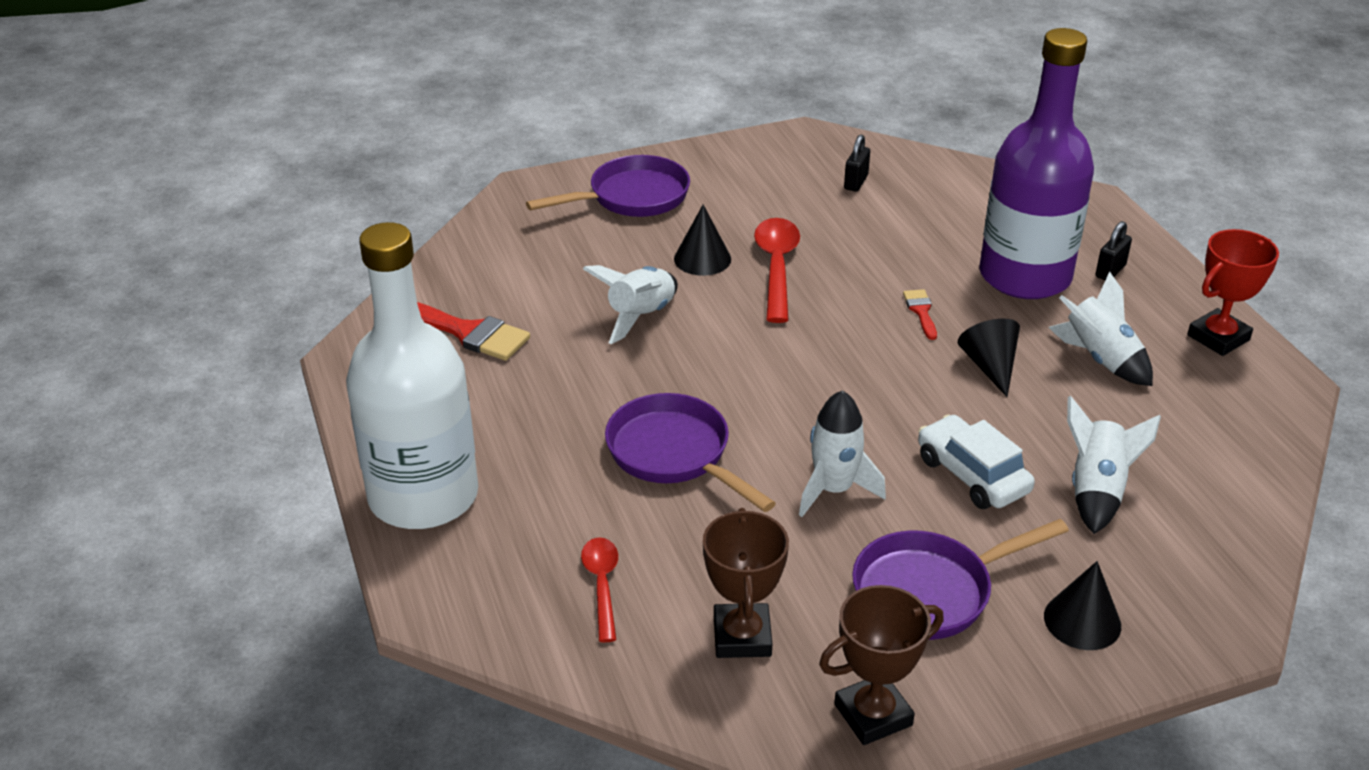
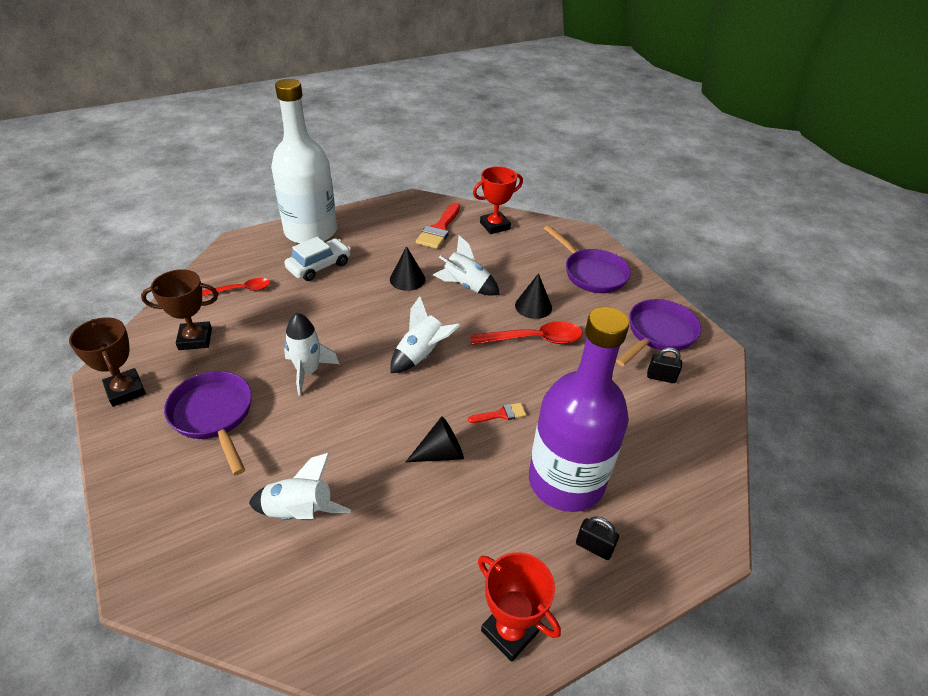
camera: 80 degrees right, 5 degrees up
purple pan [605,393,776,512] -> purple pan moved to [616,299,701,366]
white car [918,414,1035,509] -> white car moved to [285,237,351,281]
black cone [1044,561,1121,650] -> black cone moved to [390,246,426,291]
white rocket [1048,271,1153,386] -> white rocket moved to [390,296,460,373]
none -> red trophy [473,166,523,234]

